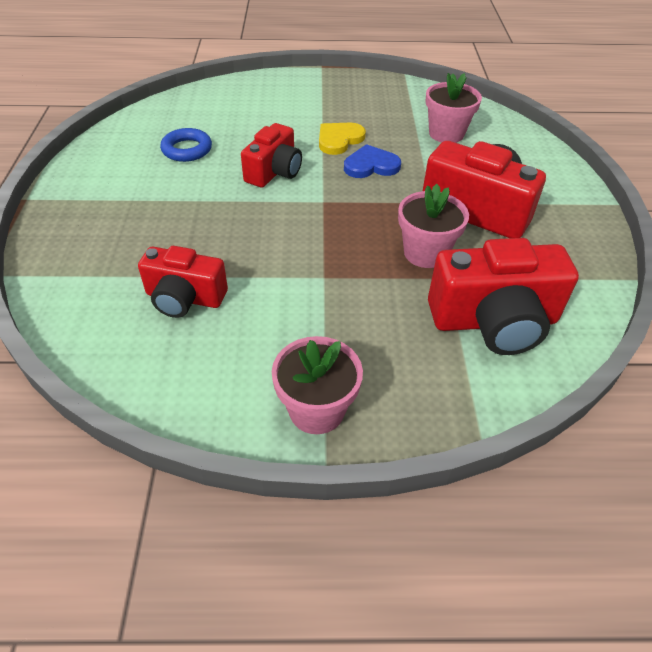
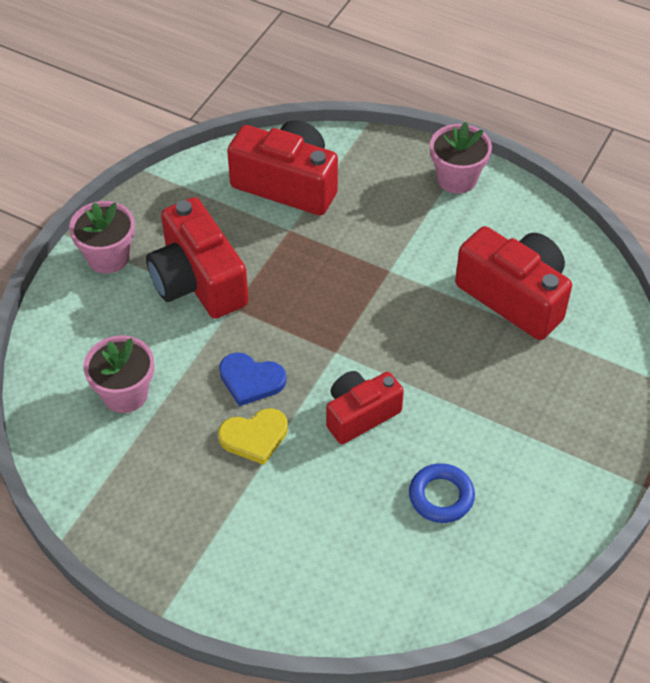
camera: 150 degrees left, 5 degrees up
red camera [138,246,228,318] -> red camera [455,226,572,340], size x1.56
pink flower pot [398,184,469,268] -> pink flower pot moved to [69,201,135,273]

